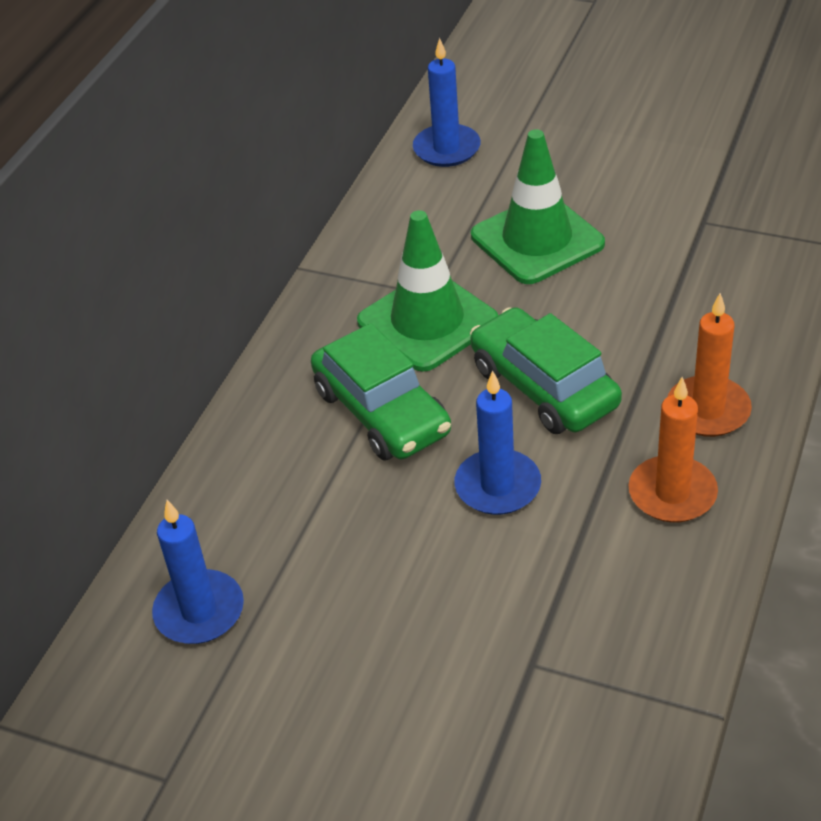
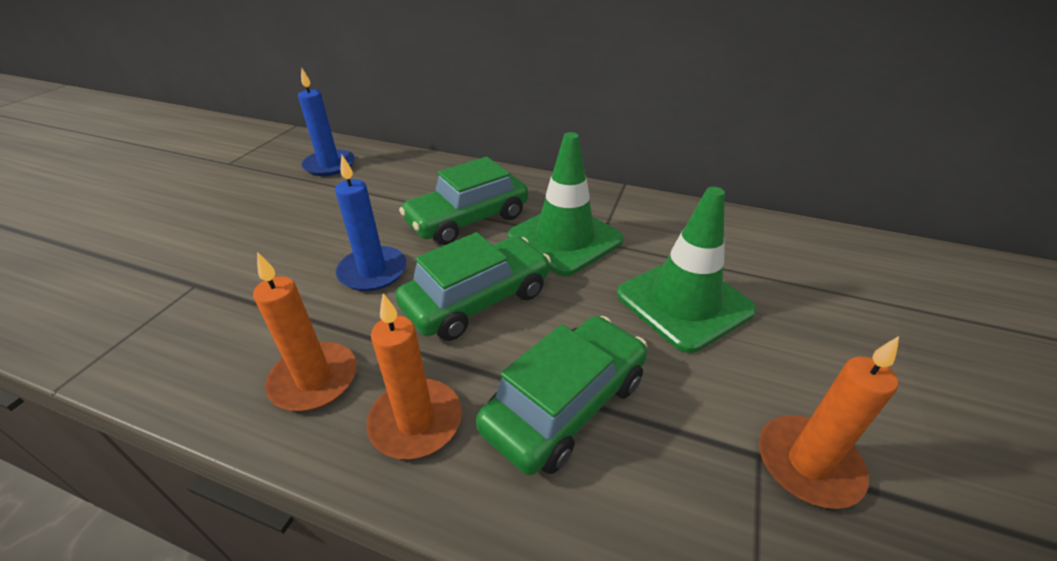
camera: 85 degrees right, 5 degrees down
blue candle [413,37,481,167] -> none
none -> green car [476,316,647,475]
none -> orange candle [759,336,899,509]

